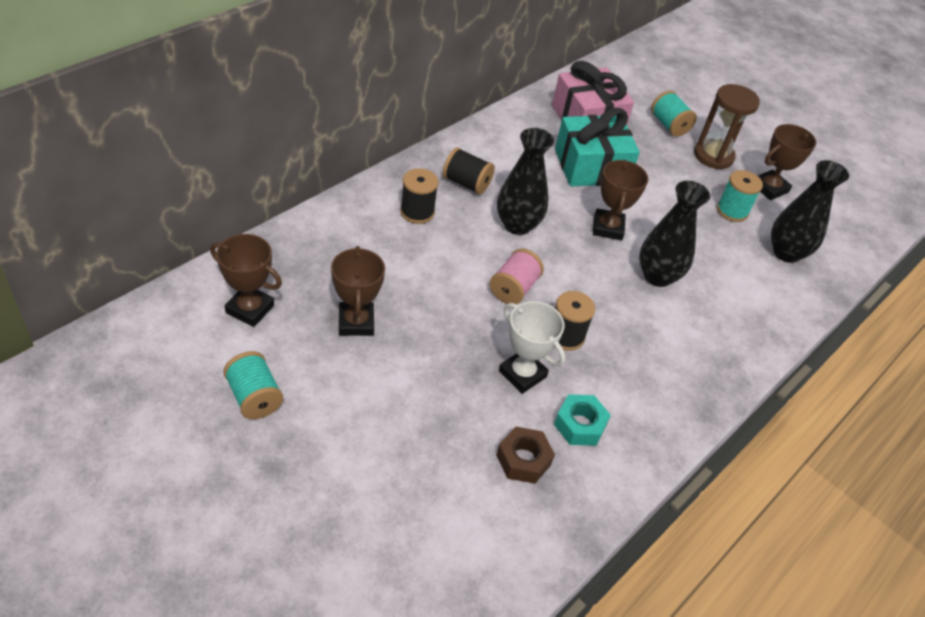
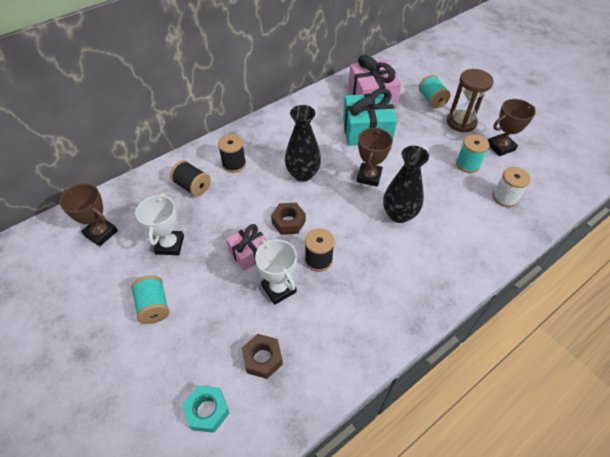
camera: 15 degrees right, 5 degrees up
turquoise spool [223,351,283,419] -> turquoise spool moved to [131,275,170,324]
brown trophy [331,246,385,336] -> white trophy [135,193,184,255]
black spool [443,148,495,195] -> black spool moved to [170,160,211,197]
pink spool [490,249,544,304] -> brown nut [271,203,306,235]
turquoise nut [554,394,611,446] -> turquoise nut moved to [182,386,229,433]
black vase [771,160,849,263] -> white spool [493,167,531,207]
none -> pink gift [226,224,268,271]

